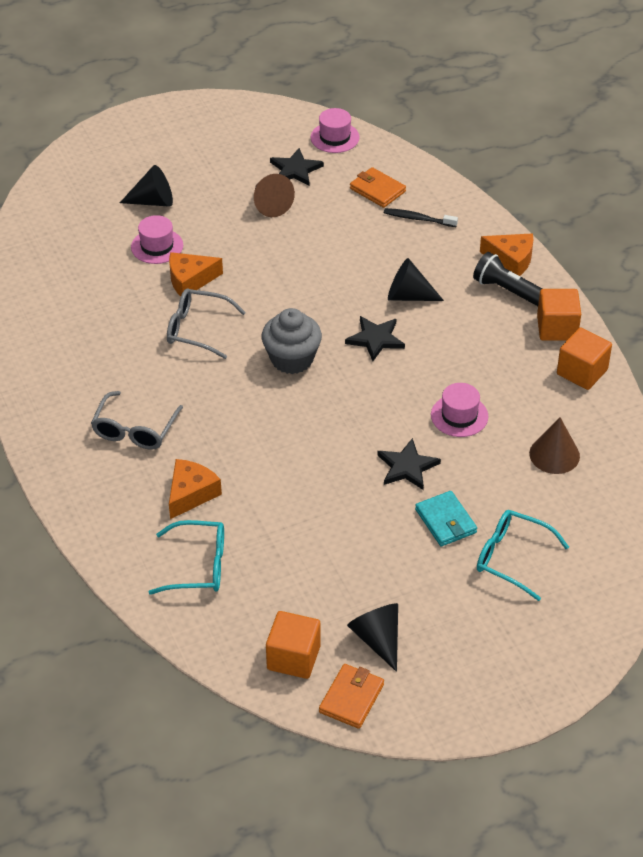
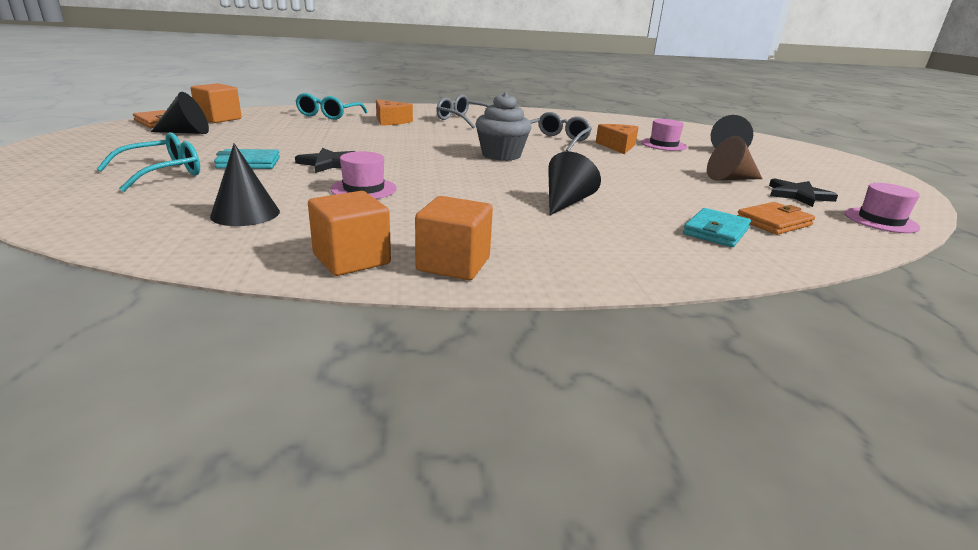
camera: 105 degrees right, 20 degrees down
black star [345,316,405,361] -> none
black toothbrush [384,208,458,227] -> turquoise wallet [683,208,751,247]
black flashlight [473,252,542,306] -> none
orange cheese [480,234,533,276] -> none
brown cone [529,417,580,474] -> black cone [210,143,280,226]

